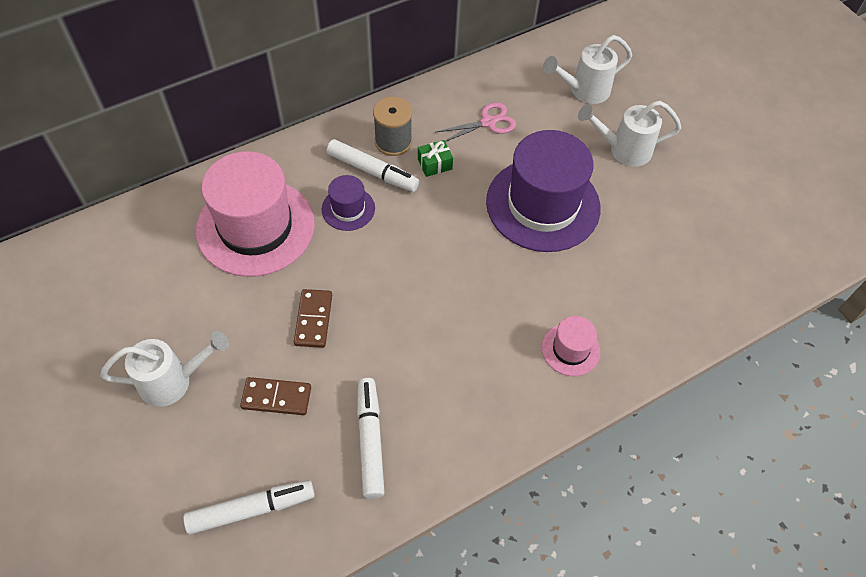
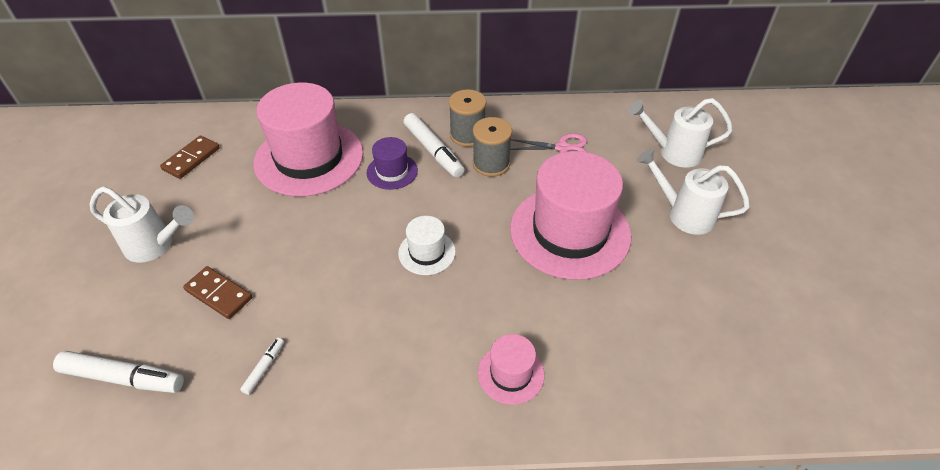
camera: 30 degrees right, 10 degrees down
brown domino [294,289,332,348] -> brown domino moved to [160,136,220,179]
white marker [357,378,385,499] -> white marker [240,338,284,395], size x0.49
green gift [418,140,453,177] -> grey spool [473,117,512,177]
purple hat [486,130,601,252] -> pink hat [510,151,631,280]
none -> white hat [398,216,456,275]

